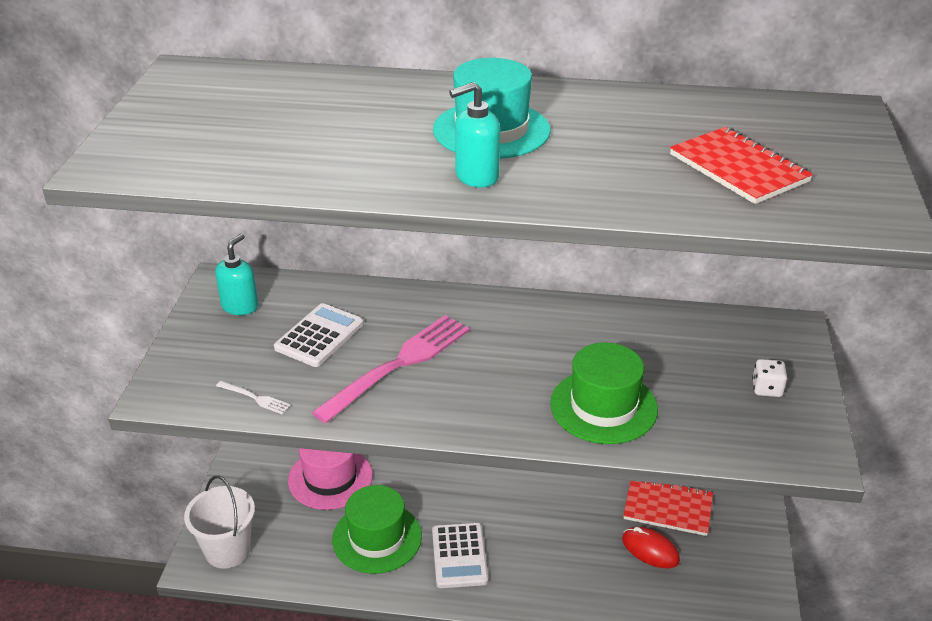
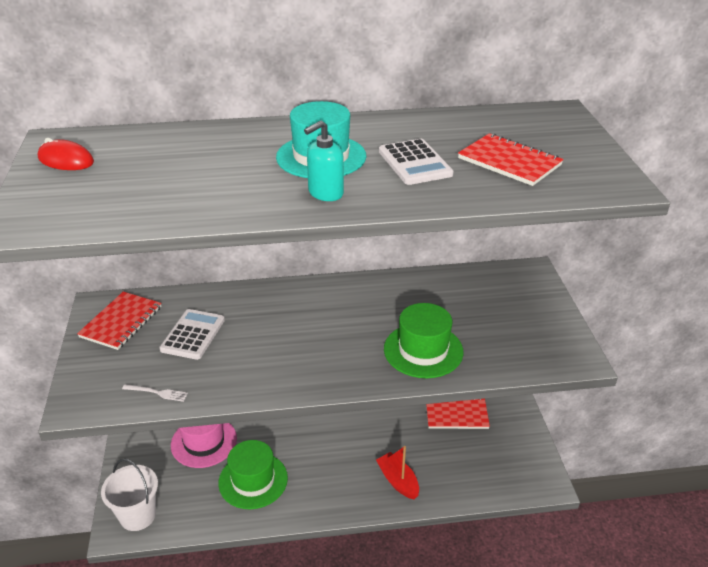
camera: 15 degrees left, 0 degrees up
turquoise soap dispenser [215,234,258,315] -> red notebook [77,292,162,350]
pink fork [312,315,470,423] -> none
white calculator [432,523,488,588] -> white calculator moved to [379,139,454,185]
red mouse [622,527,680,568] -> red mouse moved to [37,138,94,170]
white dice [752,359,787,397] -> none
none -> red boat [376,446,419,499]

